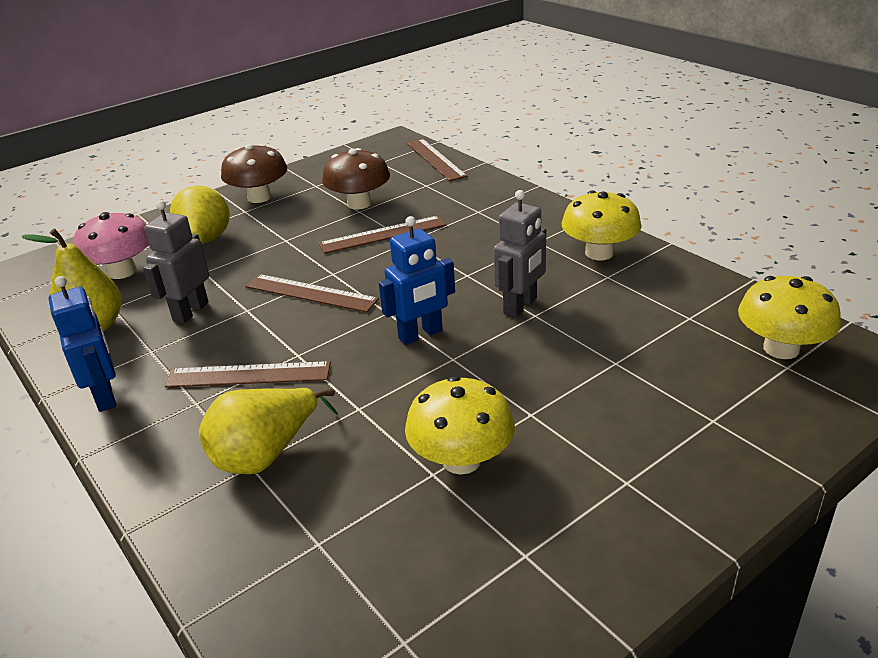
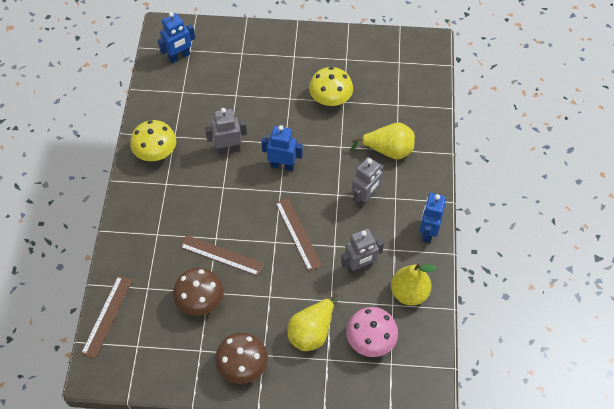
camera: 140 degrees left, 25 degrees up
brown ruler [165,361,331,388] -> grey robot [352,157,384,208]
yellow mushroom [738,276,841,359] -> blue robot [158,12,195,63]

